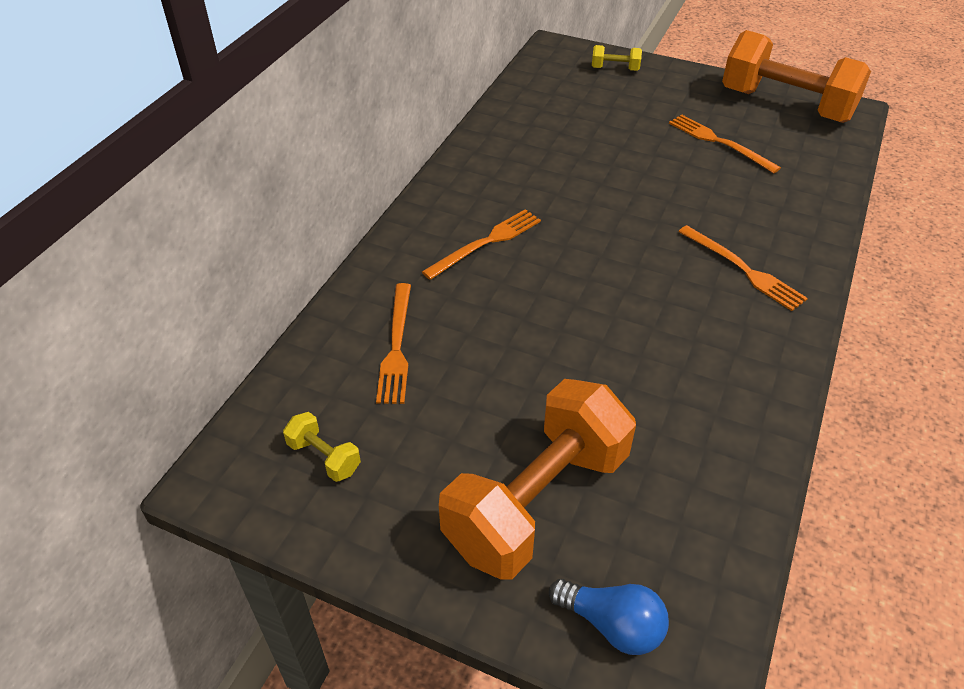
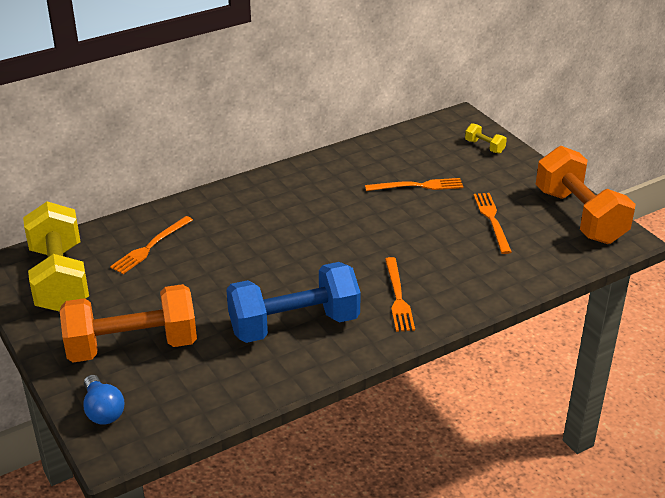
camera: 35 degrees right, 10 degrees down
yellow dumbbell [283,412,361,482] -> yellow dumbbell [23,202,89,312], size x2.49
orange fork [422,209,541,280] -> orange fork moved to [365,178,463,191]
none -> blue dumbbell [226,262,361,343]

